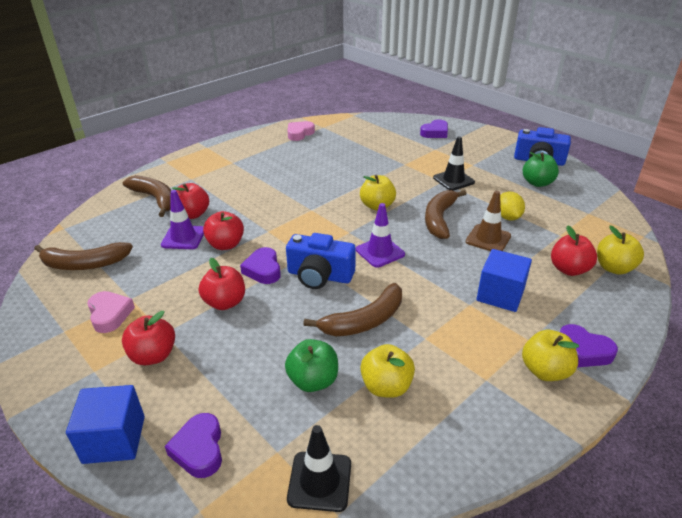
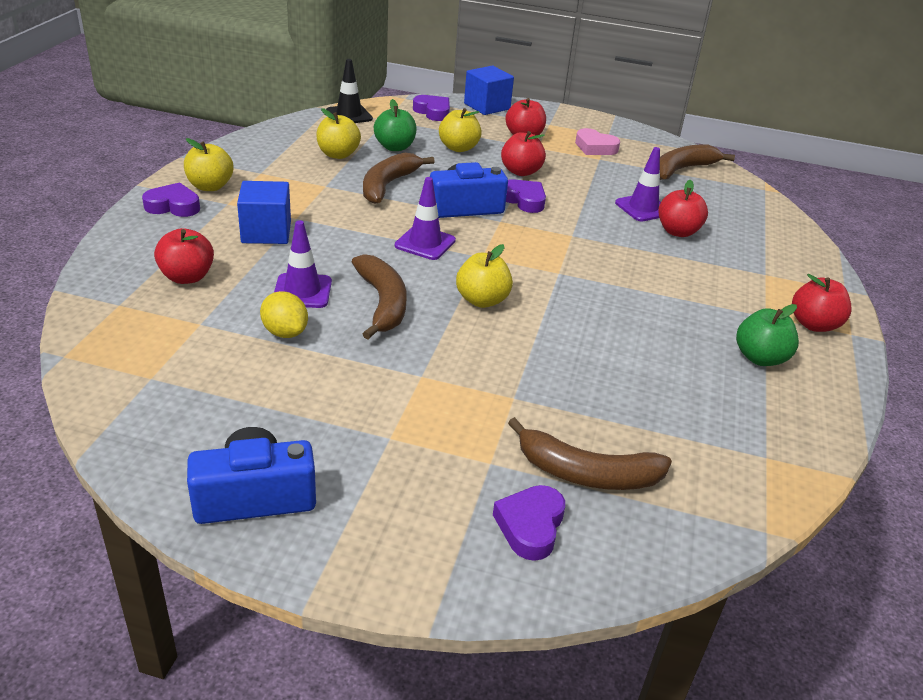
camera: 145 degrees right, 0 degrees up
brown banana [123,175,172,217] -> brown banana moved to [508,417,672,490]
red apple [203,211,244,250] -> red apple moved to [792,274,851,332]
pink heart [288,121,315,141] -> none
black traffic cone [433,136,475,191] -> none
brown traffic cone [466,191,511,251] -> purple traffic cone [274,220,332,308]
green apple [523,152,559,187] -> green apple moved to [736,304,799,366]
yellow apple [597,226,644,275] -> yellow apple moved to [439,108,482,152]

